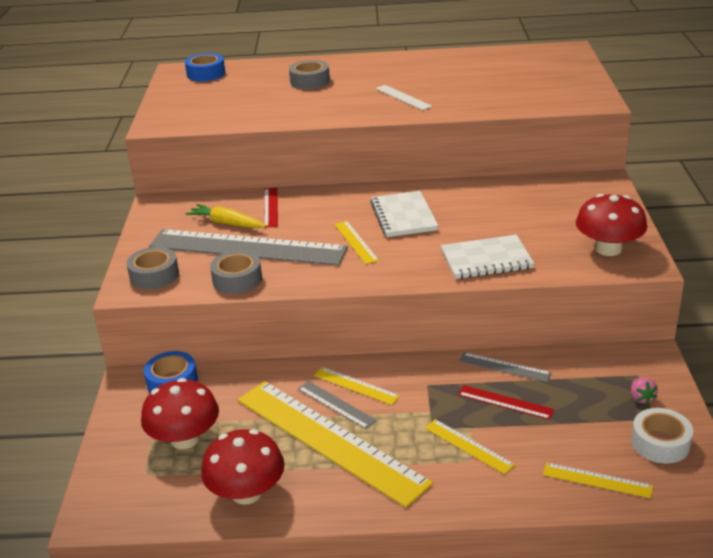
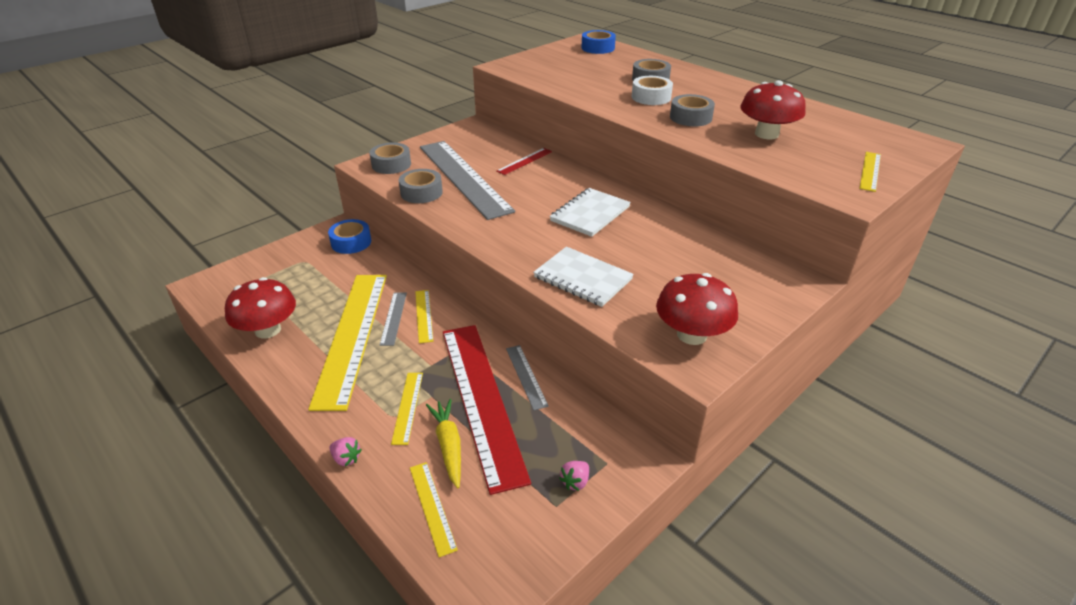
camera: 45 degrees right, 5 degrees up
red mushroom [141,378,219,449] -> red mushroom moved to [740,80,806,139]
yellow carrot [185,204,266,228] -> yellow carrot moved to [426,399,461,489]
yellow ruler [334,221,379,264] -> yellow ruler moved to [859,152,881,192]
white ruler [376,85,432,110] -> grey tape [670,94,715,126]
red ruler [458,385,555,420] -> red ruler [443,325,531,495], size x2.36
white tape [631,408,693,464] -> white tape moved to [632,76,673,105]
none -> pink strawberry [329,437,362,466]

